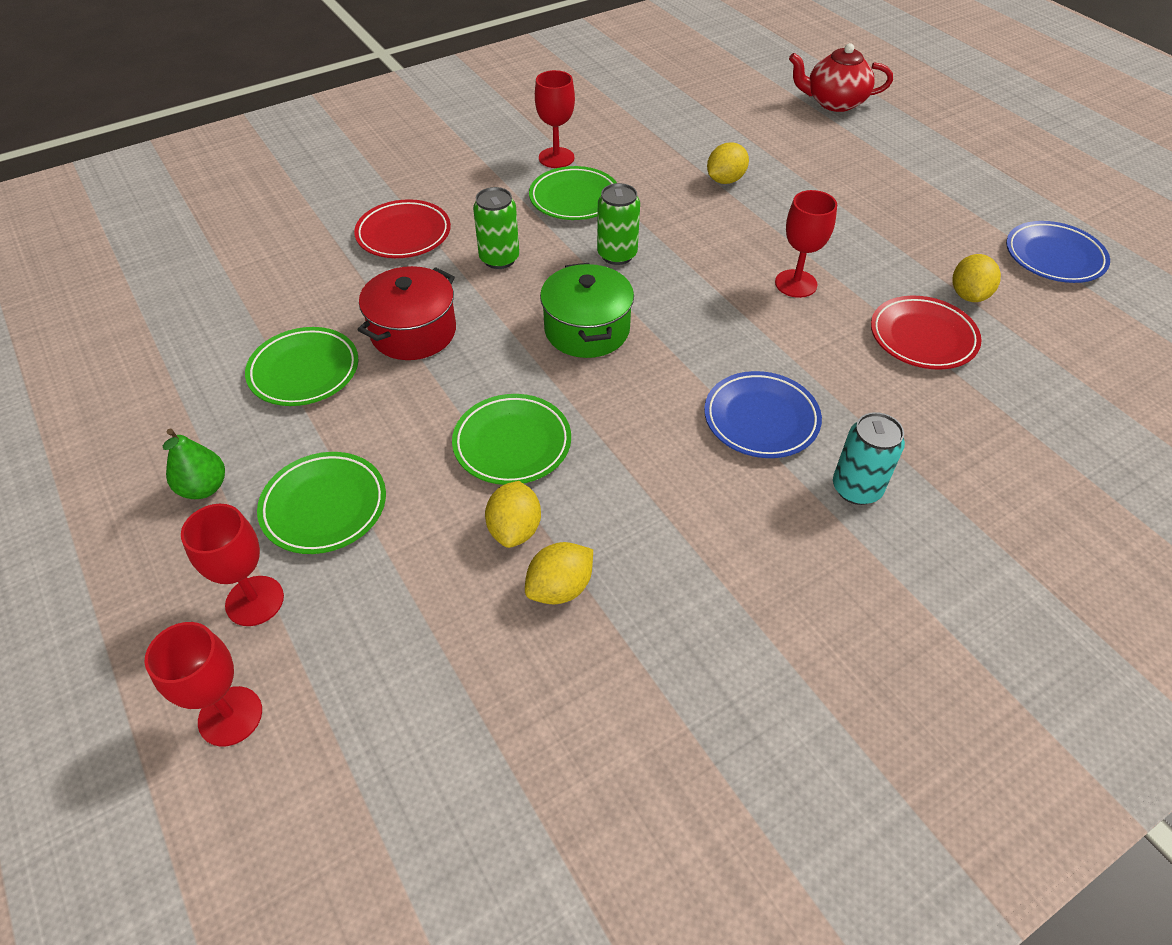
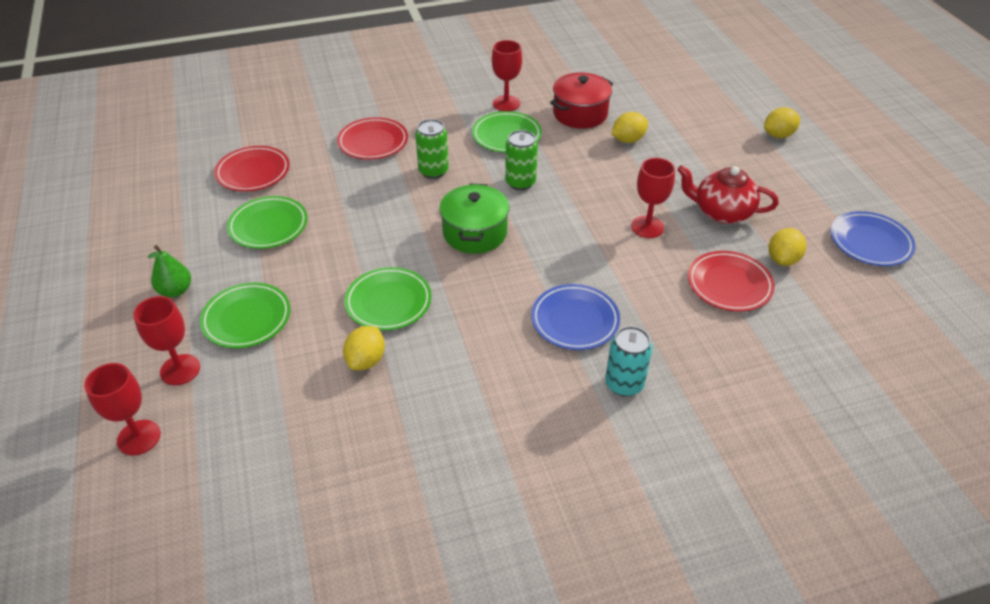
camera: 15 degrees right, 5 degrees down
red pot [358,266,456,360] -> red pot moved to [550,73,613,129]
yellow lemon [525,542,593,604] -> yellow lemon moved to [764,107,800,138]
red teapot [789,43,893,112] -> red teapot moved to [677,165,779,224]
none -> red plate [214,146,290,192]

